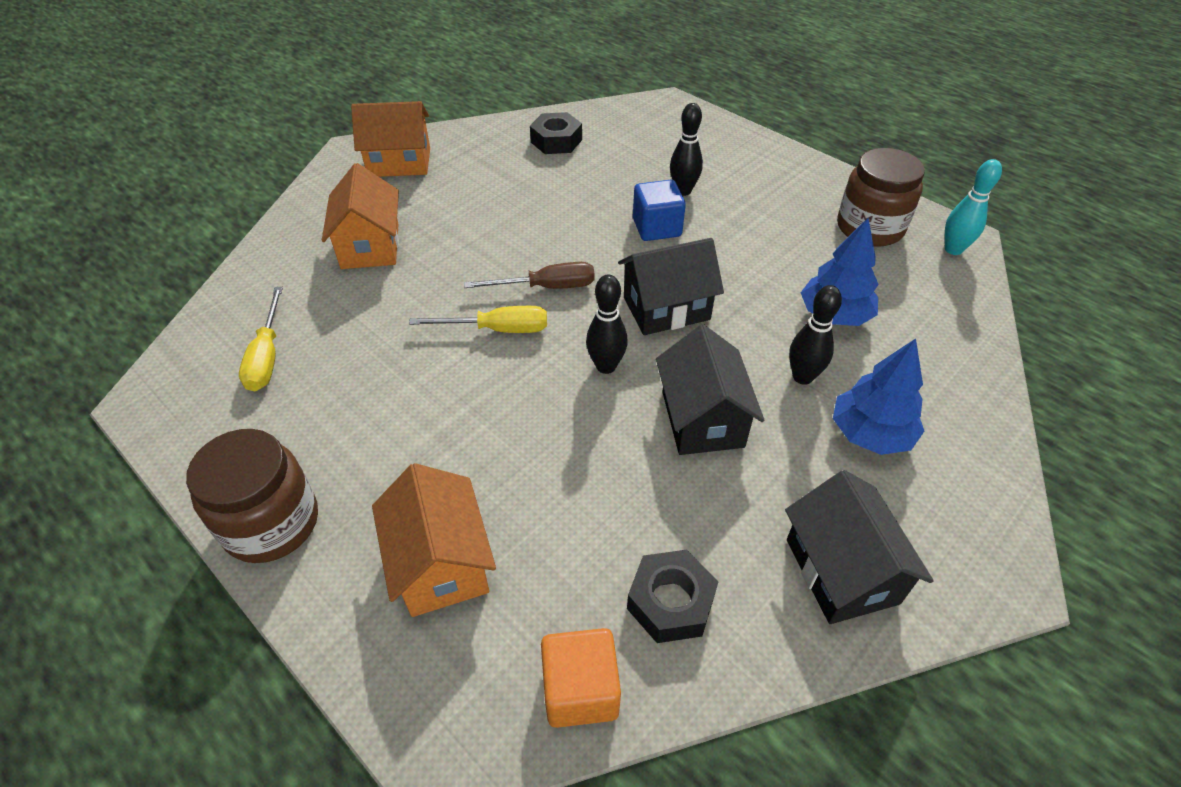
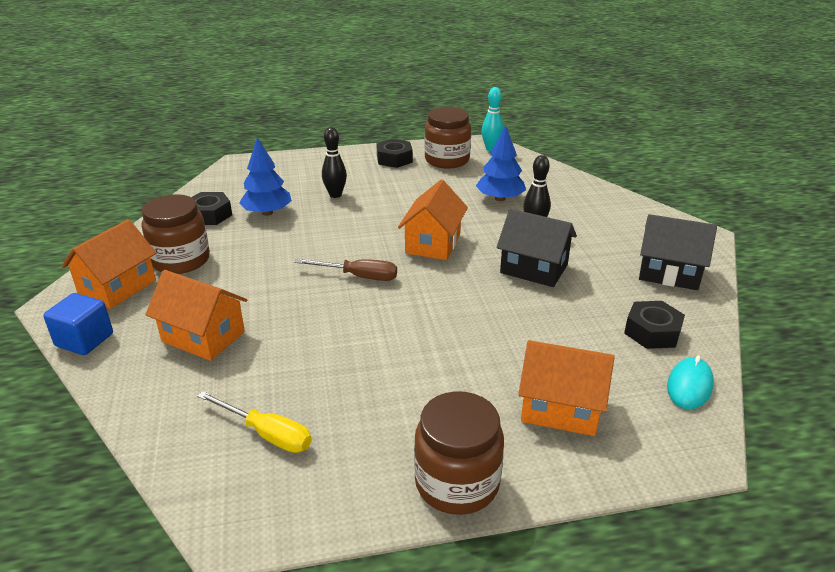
camera: 55 degrees left, 15 degrees down
yellow screwdriver [409,306,547,333] -> none
brown screwdriver [464,262,595,289] -> brown screwdriver turned 75 degrees clockwise [294,259,397,281]
orange cube [541,628,621,728] -> turquoise mouse [667,355,714,409]
black bowling pin [586,275,628,374] -> none
black house [618,238,724,335] -> orange house [398,180,468,260]
blue cube [633,180,686,241] -> blue cube moved to [43,293,113,355]
blue tree [833,338,924,455] -> blue tree moved to [239,137,292,216]
none -> brown jar [141,194,210,274]
none -> black nut [376,139,413,168]

